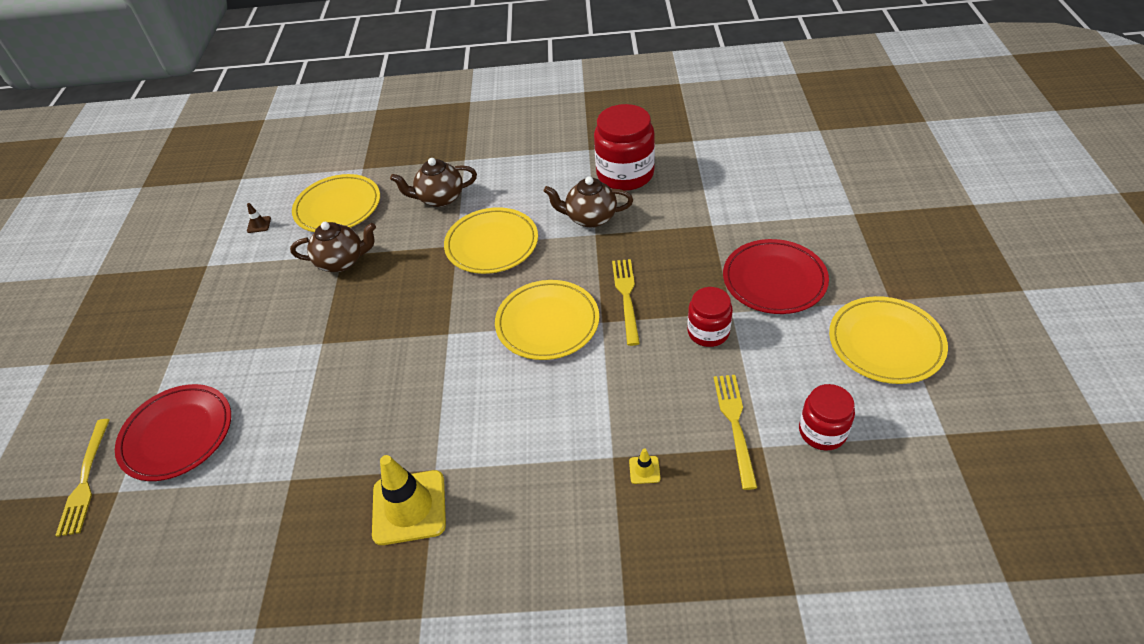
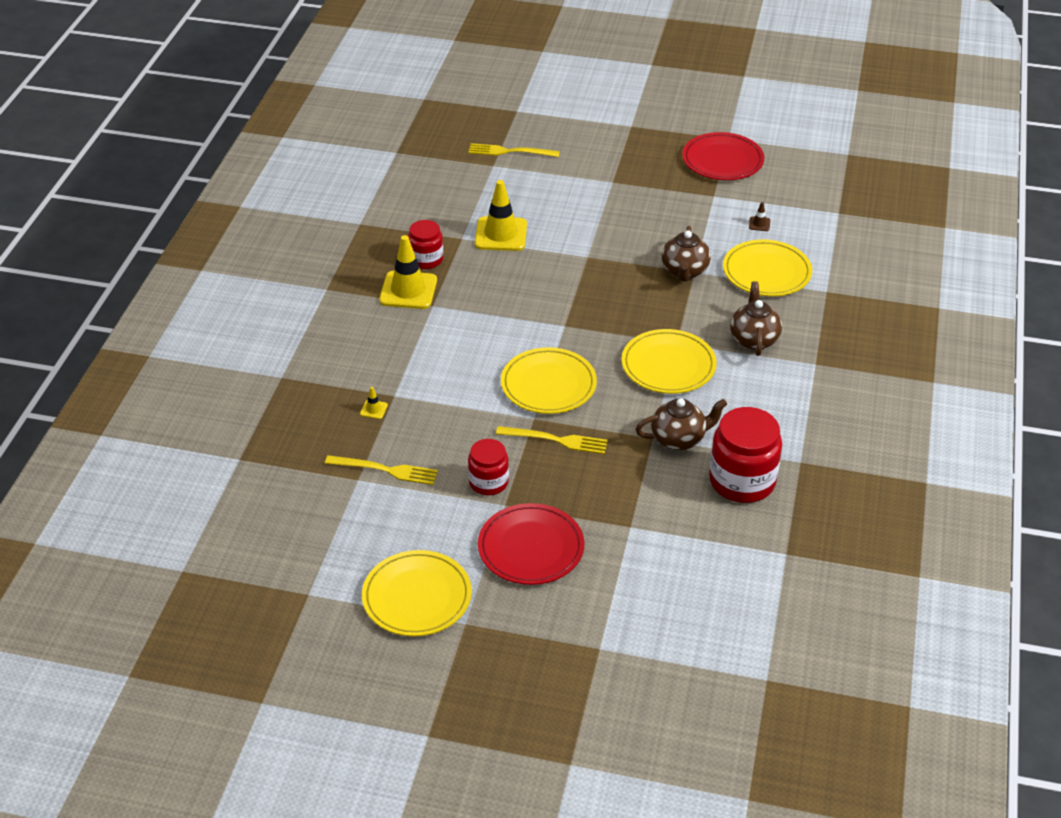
camera: 100 degrees right, 5 degrees down
red plate [115,384,231,481] -> red plate moved to [682,132,764,180]
brown teapot [544,176,633,228] -> brown teapot turned 60 degrees clockwise [635,398,727,450]
red jar [799,384,855,451] -> red jar moved to [408,220,443,269]
none -> yellow traffic cone [475,180,527,251]

